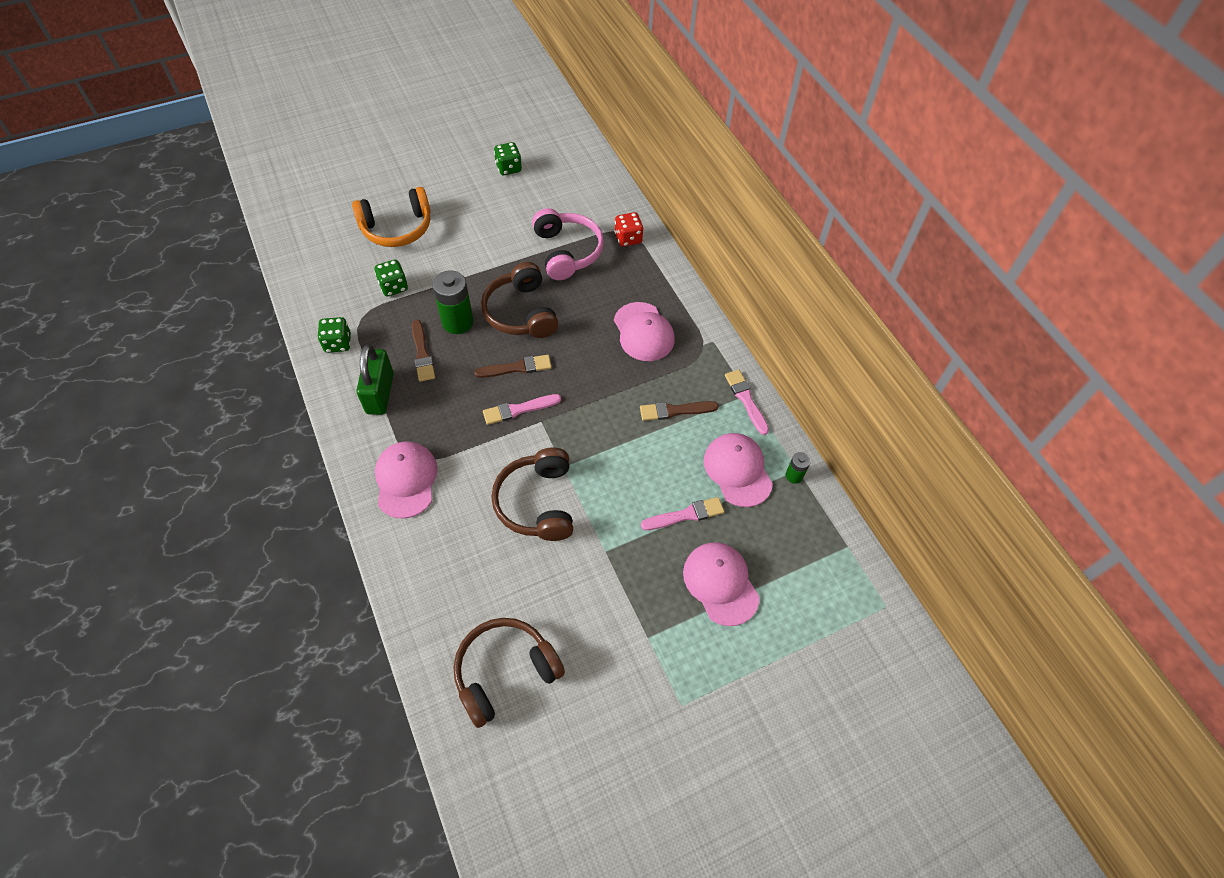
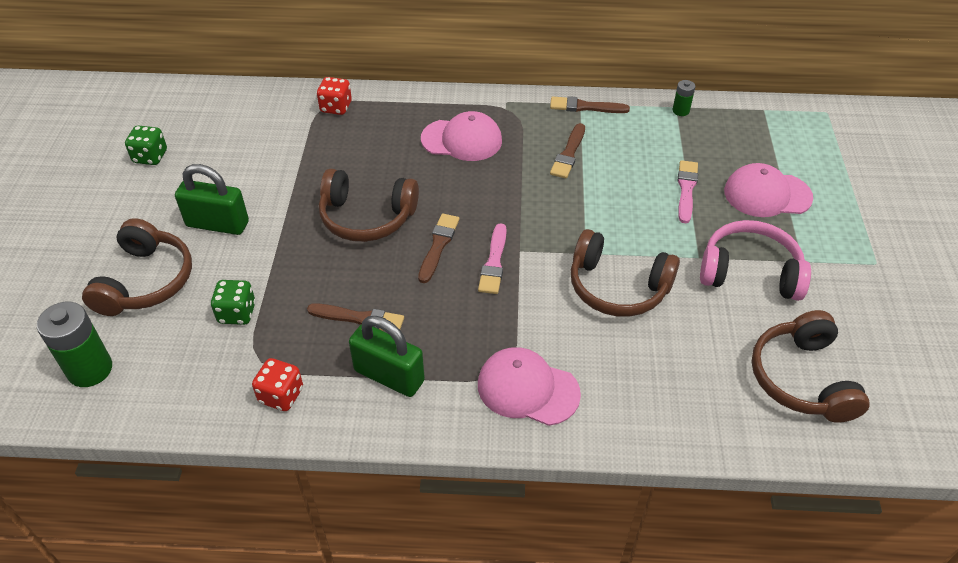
camera: 60 degrees left, 10 degrees down
green dice [317,317,351,353] -> red dice [252,358,303,411]
orange headphones [352,187,431,247] -> brown headphones [82,218,192,316]
green battery [432,270,474,334] -> green battery moved to [37,302,112,387]
pink headphones [532,208,604,280] -> pink headphones moved to [700,220,811,301]
pink cap [704,433,773,507] -> none
pink brush [725,370,769,435] -> brown brush [550,96,630,113]
none -> green padlock [175,164,249,235]

